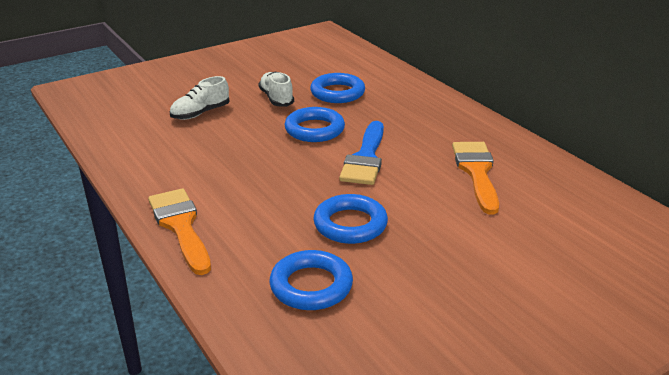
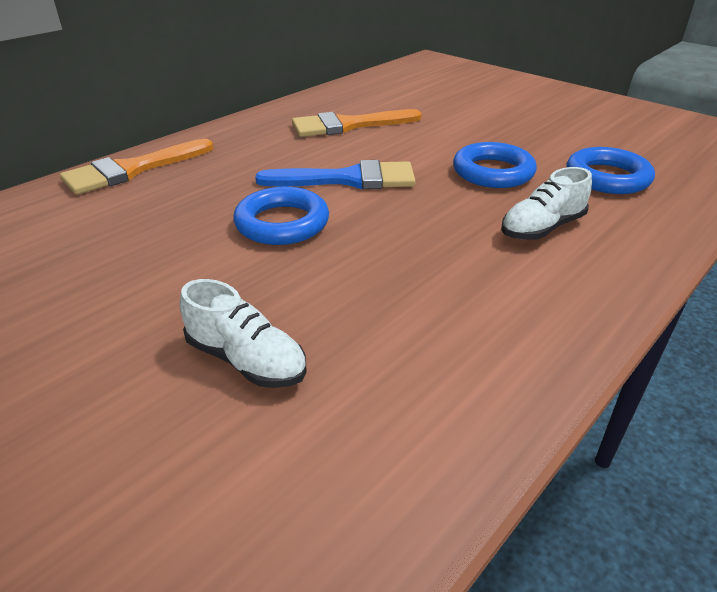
camera: 105 degrees left, 5 degrees up
orange brush [148,188,211,275] -> orange brush moved to [60,139,214,194]
white shoe [258,72,294,107] -> white shoe moved to [502,167,592,240]
blue ring [310,73,365,103] -> none

